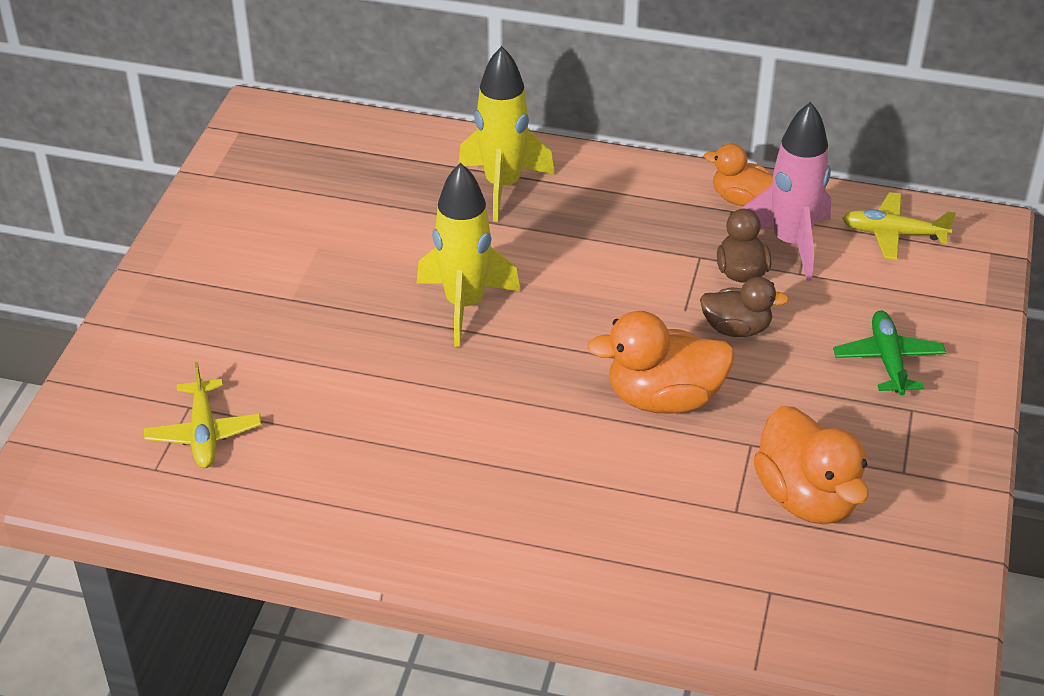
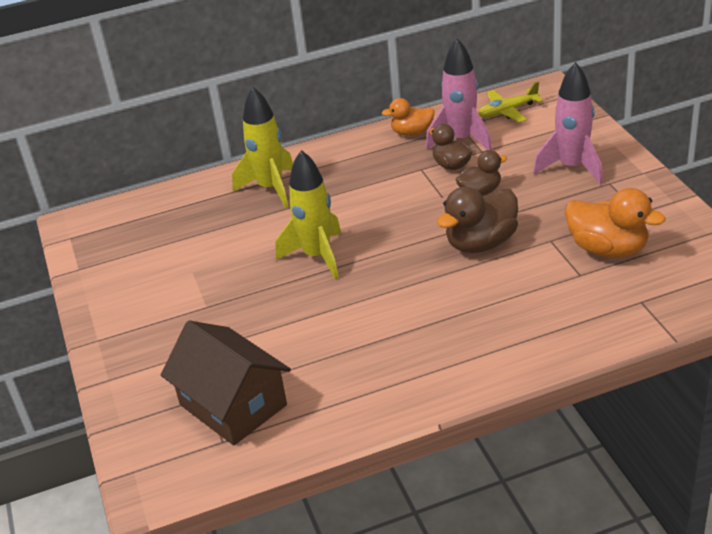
camera: 30 degrees left, 5 degrees down
yellow plane [144,362,261,468] -> brown house [161,320,291,445]
orange duck [587,311,735,414] -> brown duck [437,187,518,253]
green plane [833,311,946,395] -> pink rocket [533,62,603,185]

